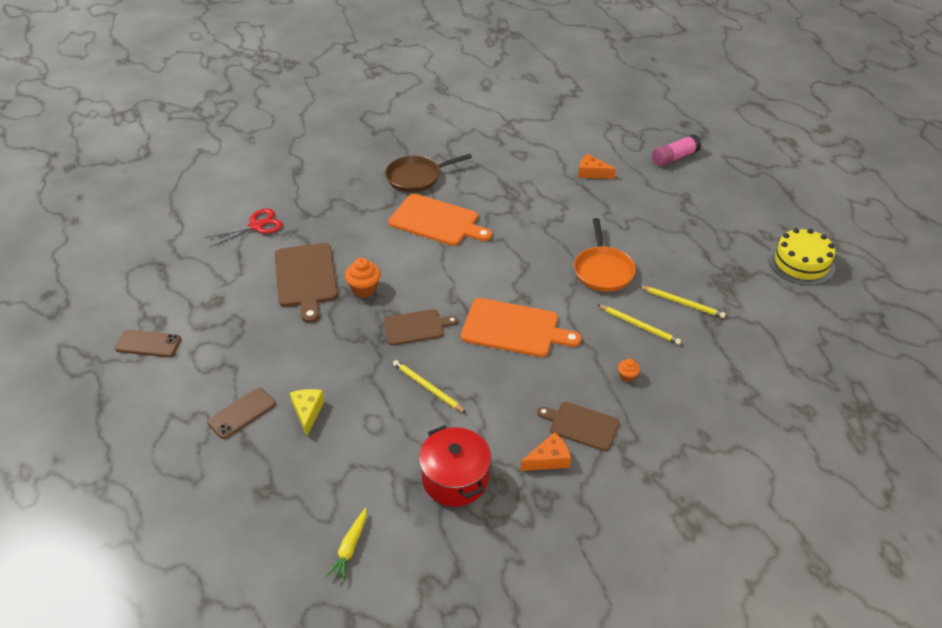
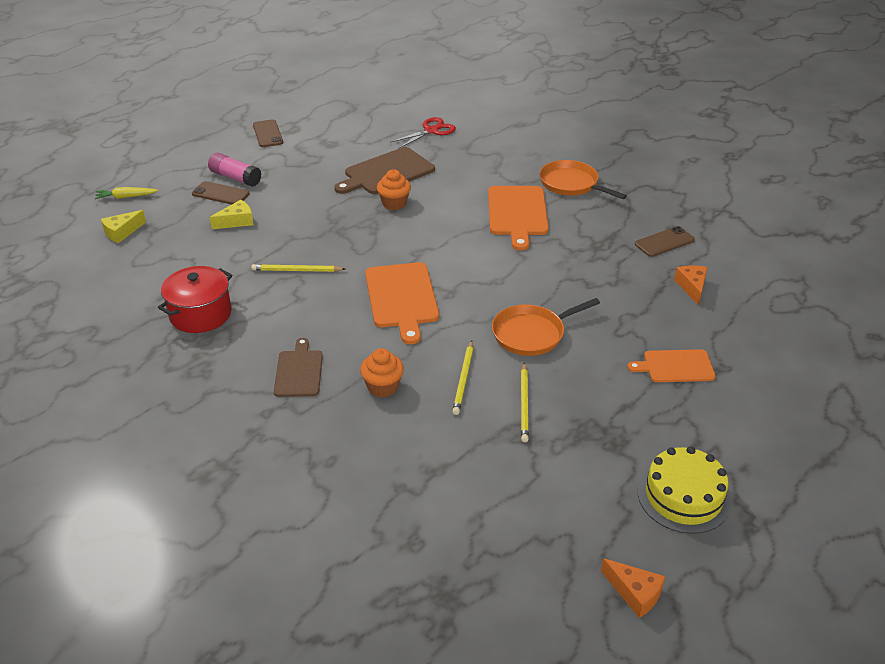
camera: 65 degrees right, 5 degrees down
red scissors [204,209,283,247] -> red scissors turned 75 degrees counterclockwise [390,117,456,148]
yellow carrot [326,508,367,581] -> yellow carrot moved to [95,187,158,199]
brown cutting board [384,309,458,345] -> none
brown pan [385,154,472,192] -> orange pan [540,160,627,199]
yellow pencil [393,360,466,413] -> yellow pencil turned 105 degrees counterclockwise [251,264,345,272]
orange cheese [520,432,571,471] -> orange cheese moved to [601,558,665,618]
orange cupcake [618,358,640,382] -> orange cupcake [360,348,404,398], size x1.76
pink glue stick [652,134,701,166] -> pink glue stick moved to [208,153,262,187]
none -> yellow cheese [101,210,146,243]
none -> orange cutting board [627,349,716,382]
none -> brown phone [635,226,695,257]

